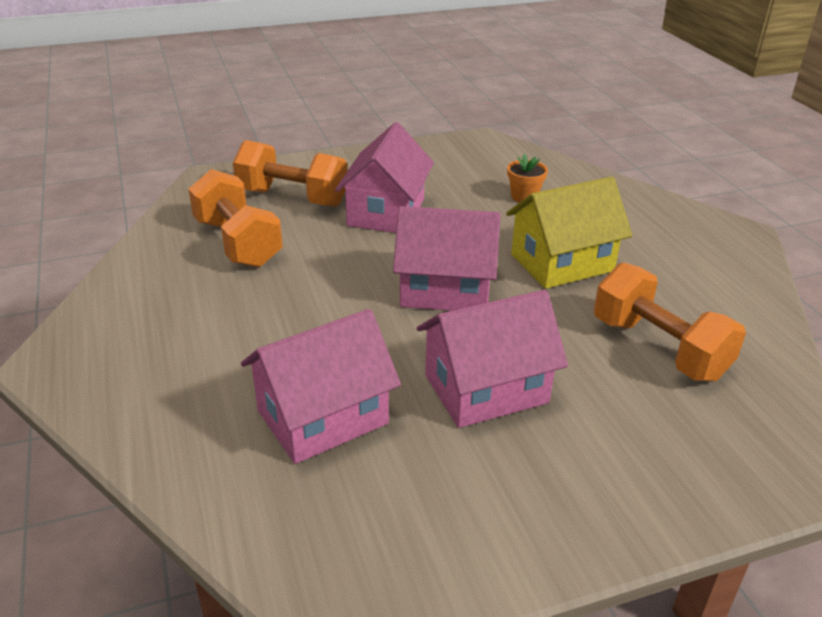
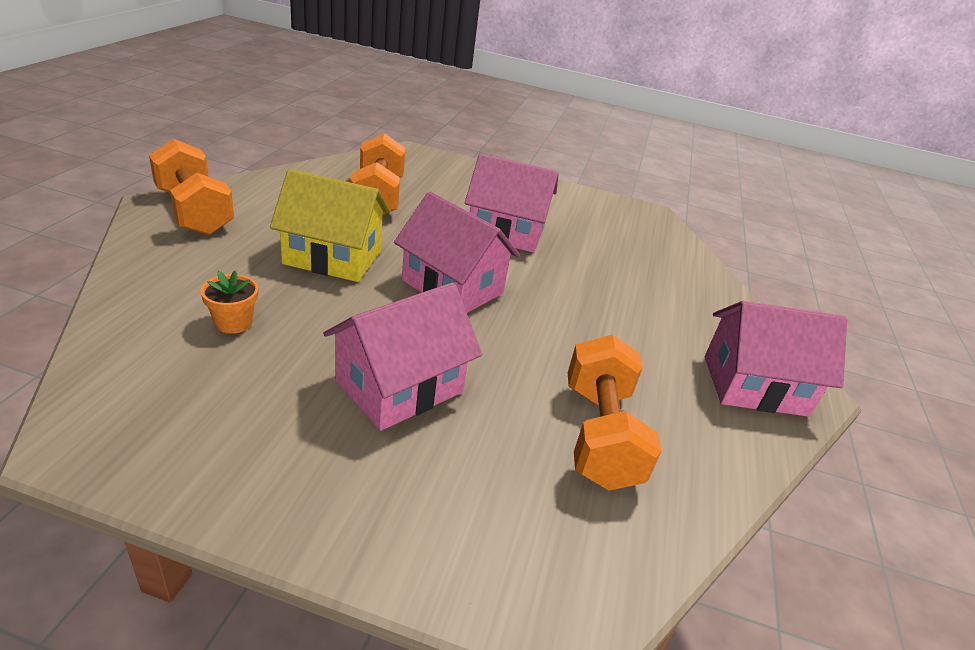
camera: 150 degrees left, 0 degrees up
orange dumbbell [233,140,347,207] -> orange dumbbell moved to [149,139,234,235]
pink house [241,309,401,464] -> pink house moved to [705,301,847,417]

